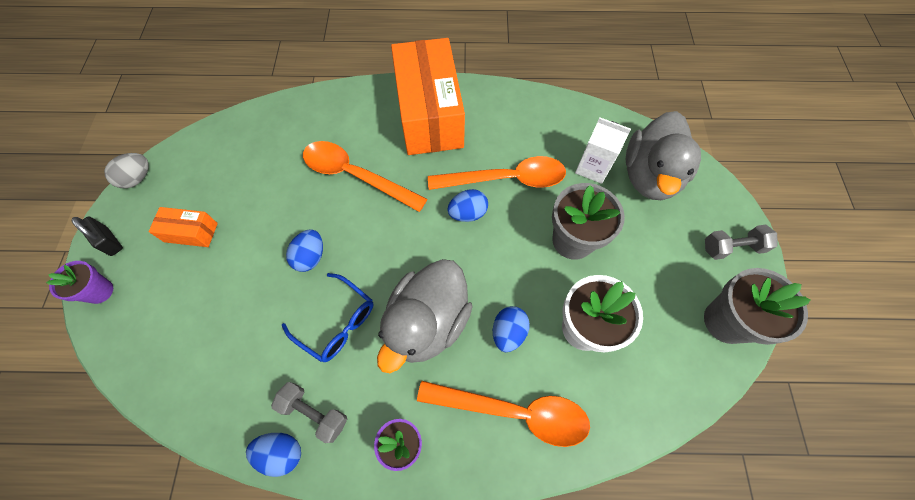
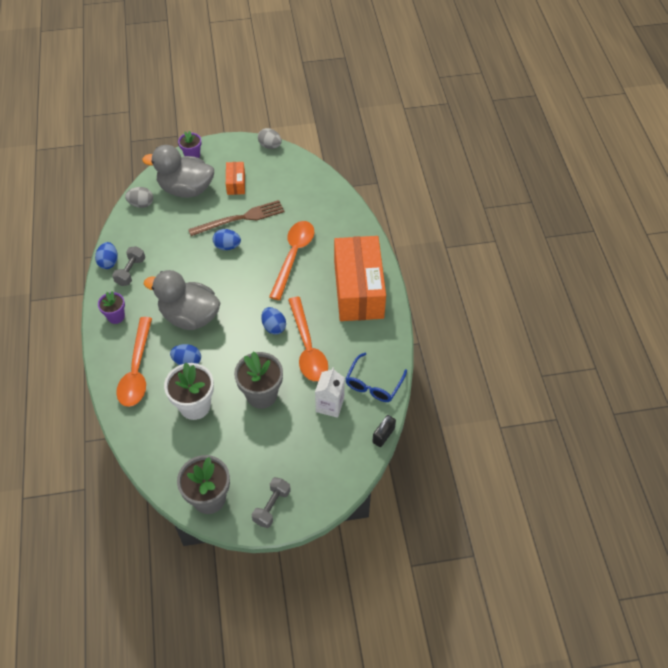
camera: 80 degrees right, 10 degrees down
black padlock [72,216,123,256] -> black padlock moved to [372,415,396,447]
blue glasses [282,273,373,362] -> blue glasses moved to [345,353,407,402]
orange box [391,38,465,155] -> orange box turned 75 degrees counterclockwise [334,236,386,321]
grey duck [626,111,701,200] -> grey duck moved to [142,145,214,198]
grey dumbbell [705,224,778,260] -> grey dumbbell turned 45 degrees clockwise [252,477,291,528]
none -> grey egg [125,187,153,208]
none -> brown fork [188,200,285,236]

